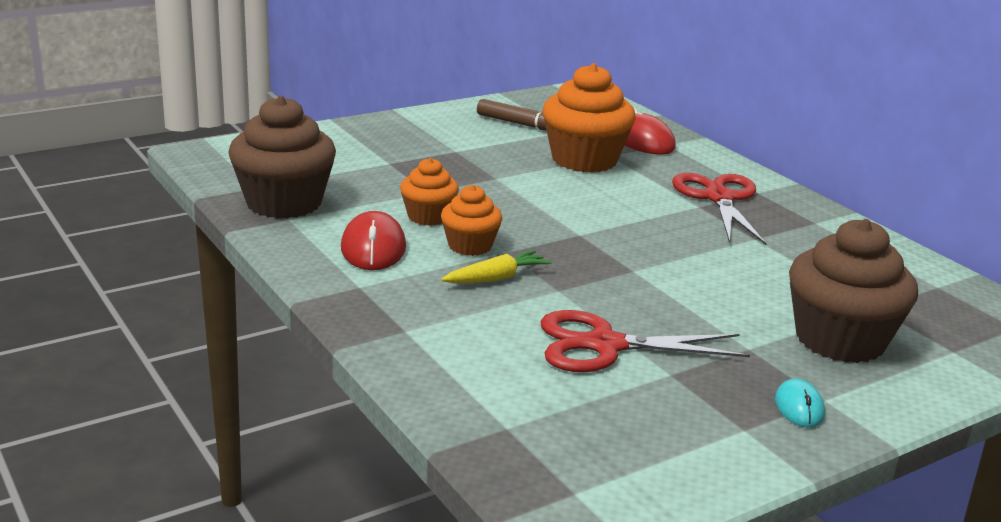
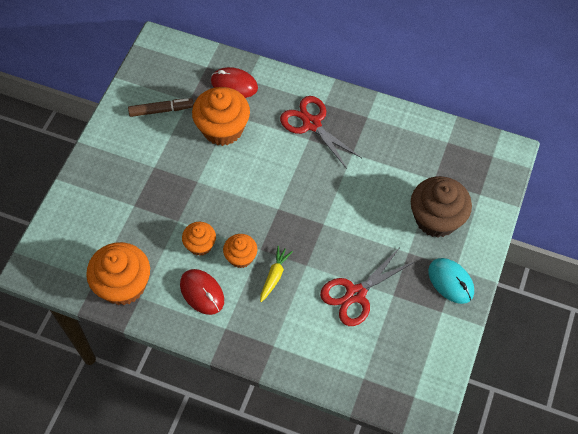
camera: 35 degrees left, 35 degrees up
brown cupcake [228,96,336,219] -> orange cupcake [86,242,150,305]
turquoise mouse [775,379,825,428] -> turquoise mouse [428,258,474,304], size x1.69

